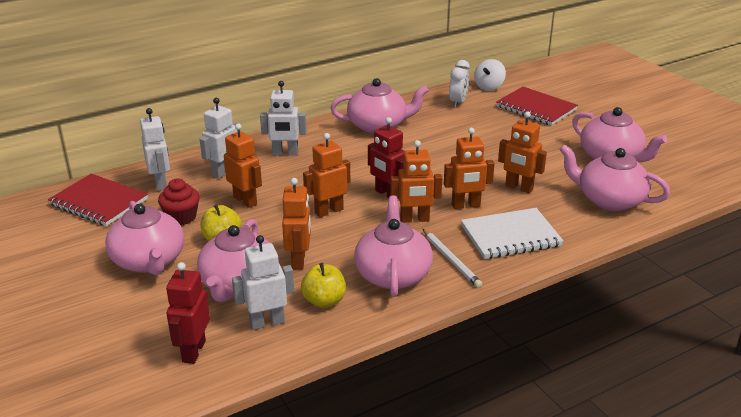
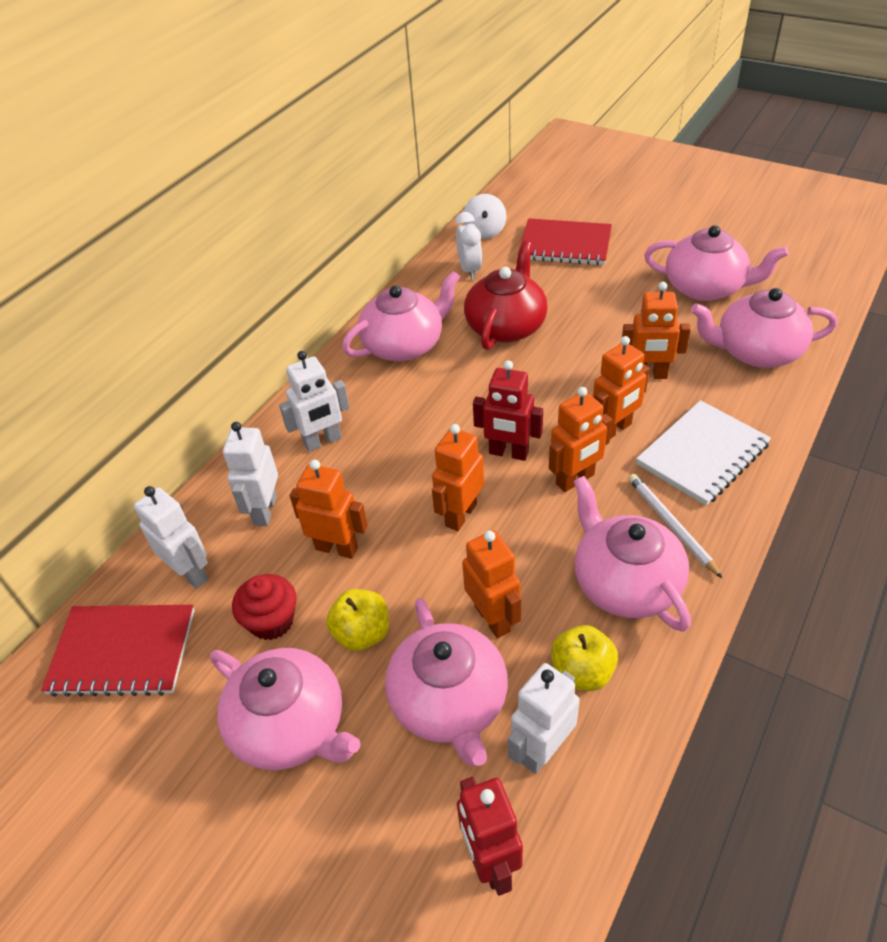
camera: 25 degrees left, 15 degrees up
white pencil [423,229,482,288] -> white pencil turned 150 degrees counterclockwise [628,474,723,579]
none -> red teapot [464,241,548,350]

